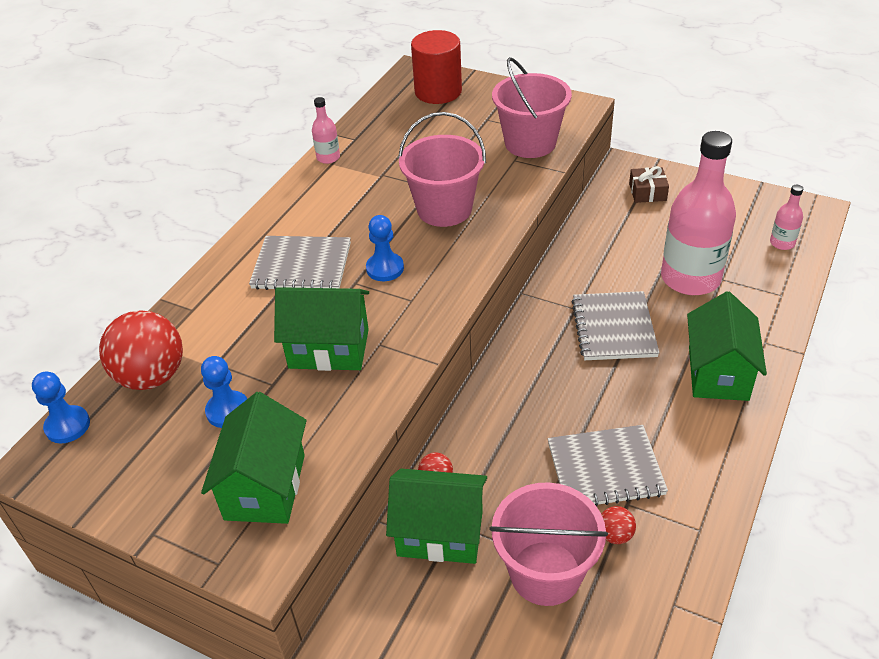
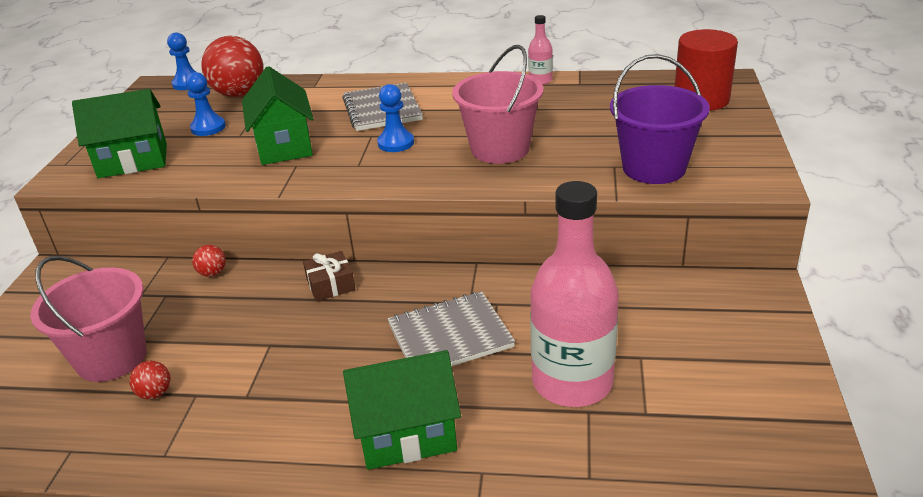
camera: 70 degrees right, 10 degrees down
green house [386,469,487,564] -> none
pink bucket [492,57,572,158] -> purple bucket [610,54,710,184]
grey notebook [548,425,668,507] -> none
brown gift [629,166,669,203] -> brown gift moved to [303,251,356,301]
pink bottle [770,185,803,250] -> none

